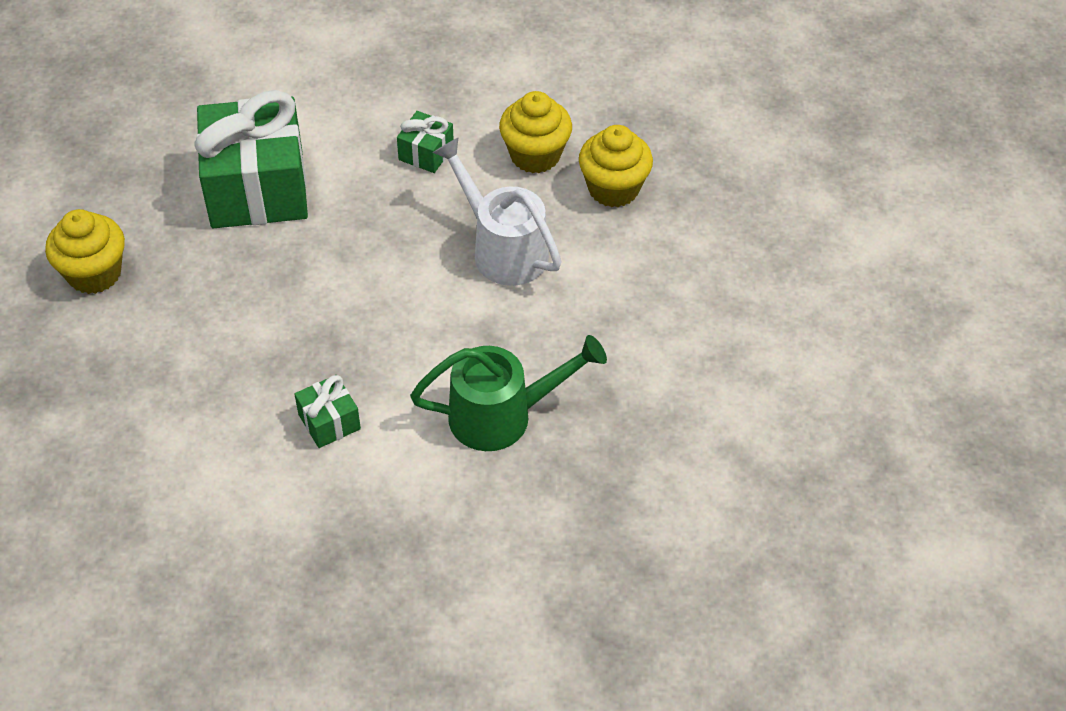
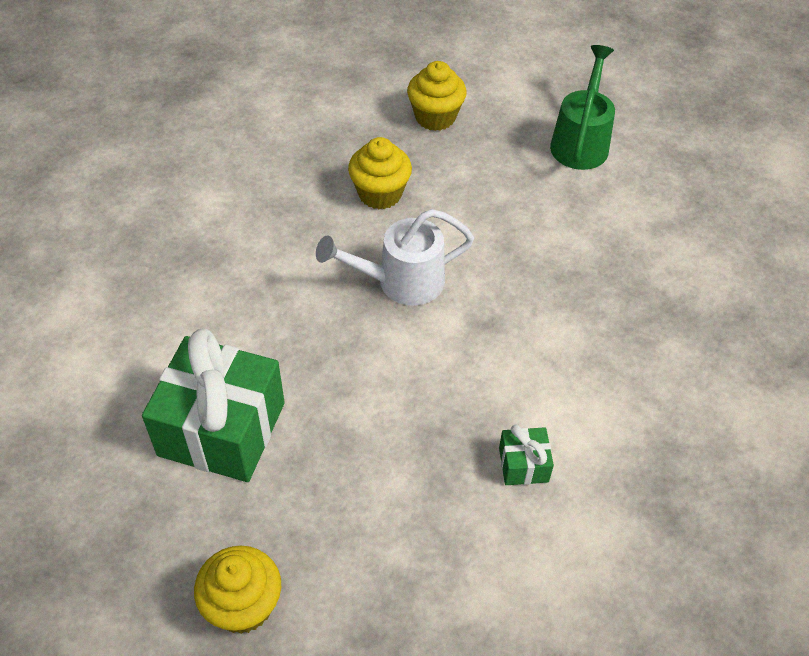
camera: 65 degrees left, 0 degrees up
green gift [397,111,454,173] -> none
green watering can [410,335,607,451] -> green watering can moved to [550,45,615,170]
yellow cupcake [499,91,572,173] -> yellow cupcake moved to [407,61,466,131]

